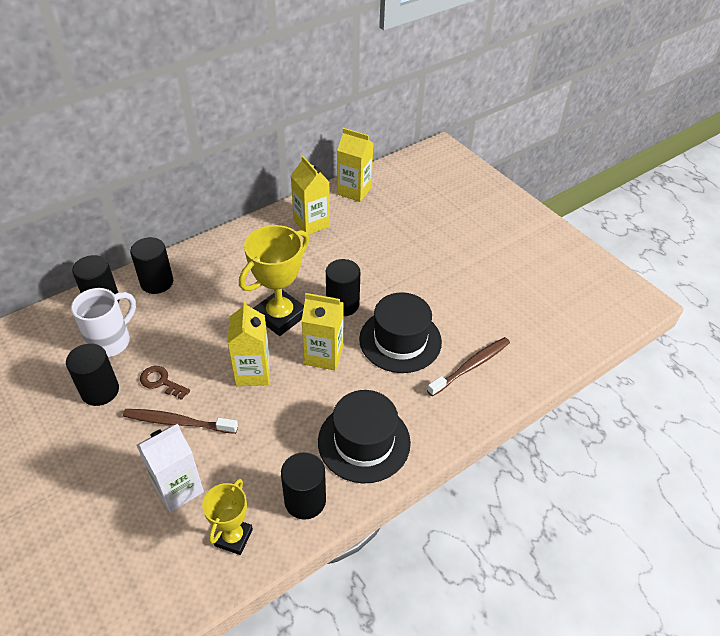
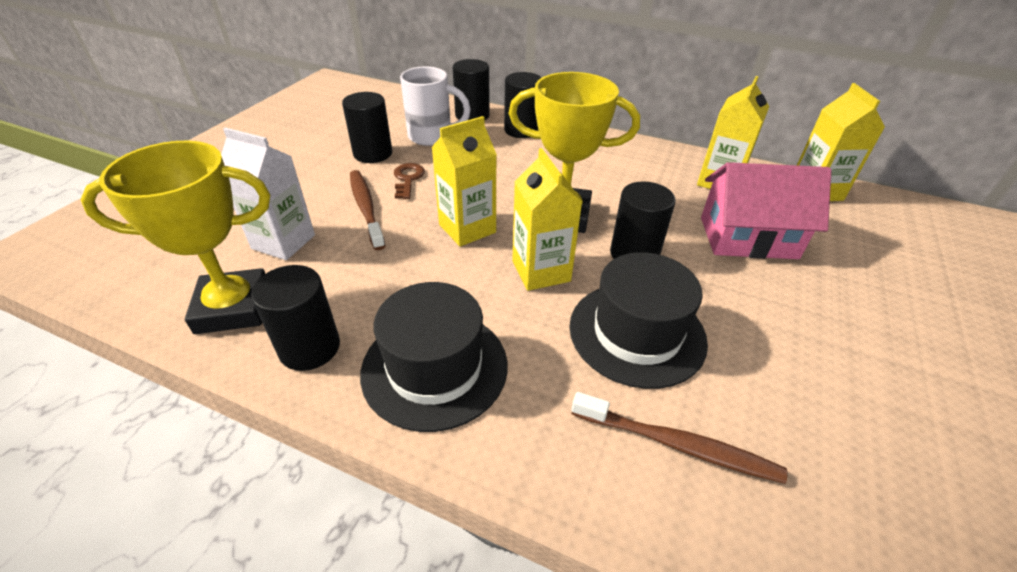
camera: 60 degrees right, 5 degrees down
yellow trophy [202,479,253,555] -> yellow trophy [81,141,270,334], size x1.66
none -> pink house [701,162,832,259]

